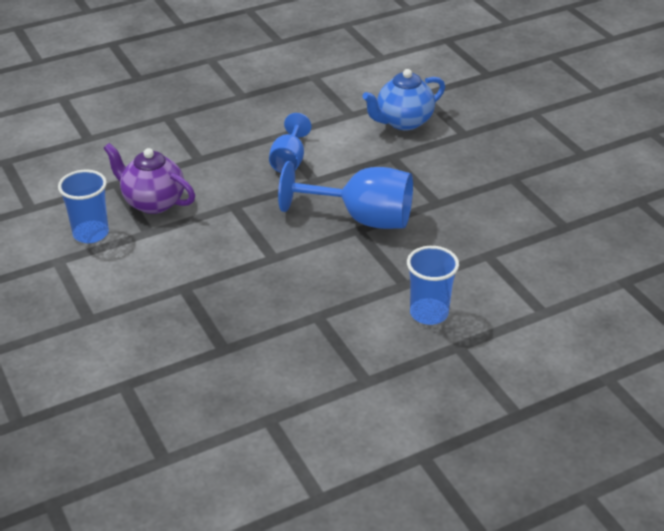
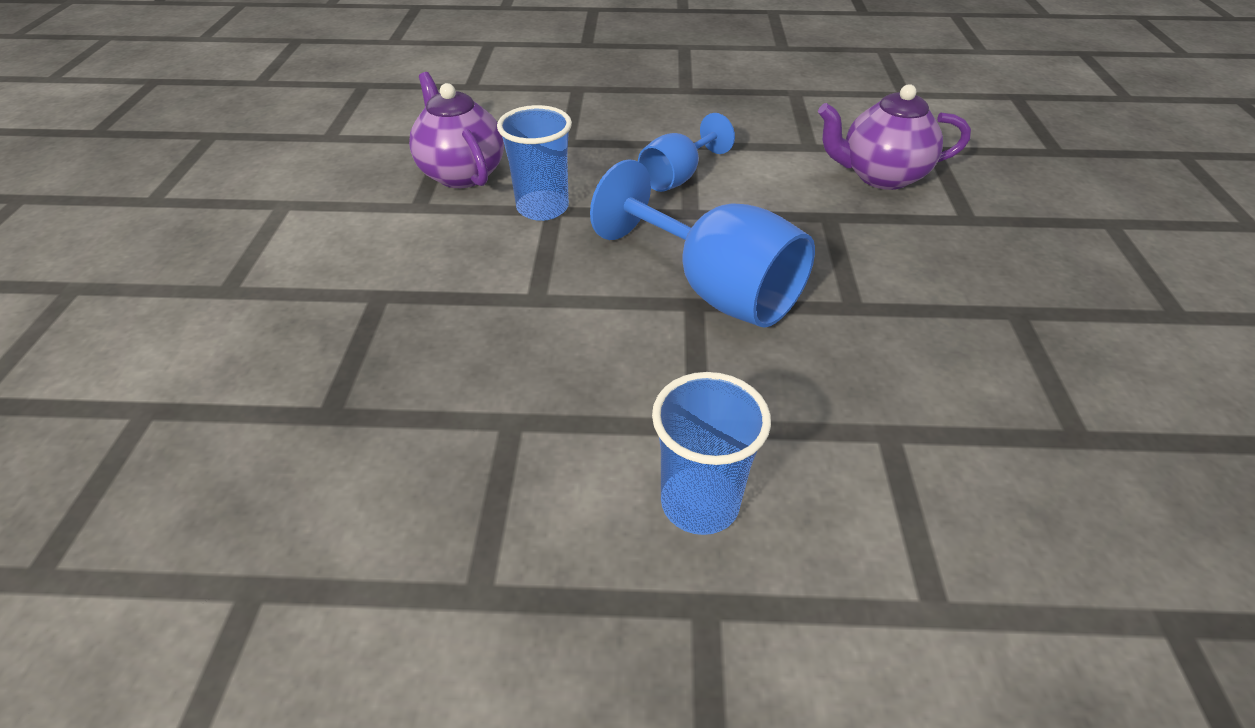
camera: 30 degrees right, 5 degrees up
blue cup [58,170,109,243] -> blue cup moved to [497,105,572,221]
blue teapot [362,69,445,130] -> purple teapot [818,84,971,190]

